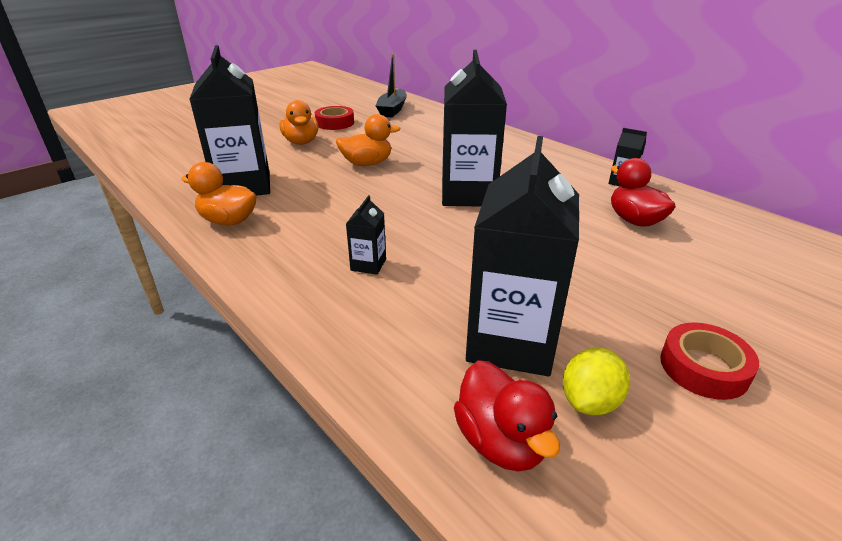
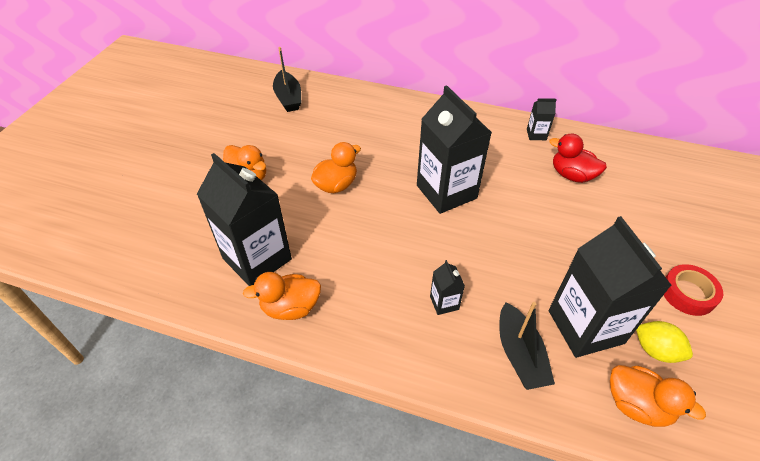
camera: 30 degrees left, 15 degrees up
red tape [315,106,354,130] -> none
red duck [454,360,560,472] -> orange duck [610,365,706,427]
yellow lemon [563,347,630,415] -> yellow lemon turned 60 degrees counterclockwise [636,321,693,363]
none -> black boat [499,302,555,390]

